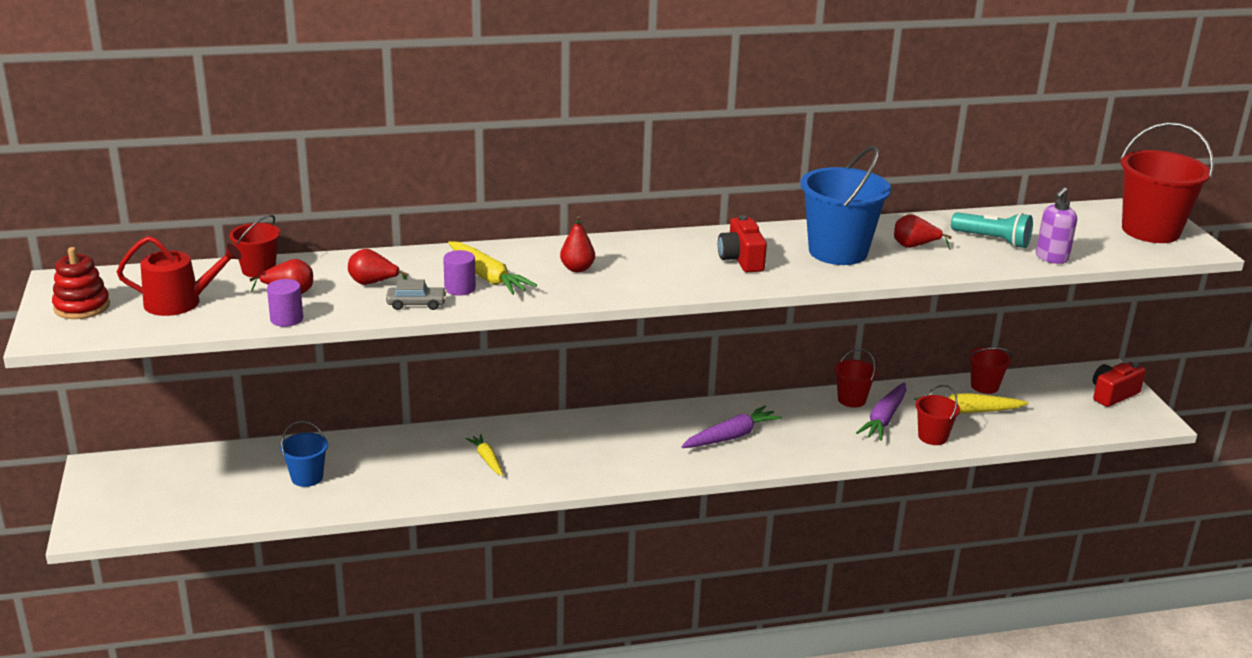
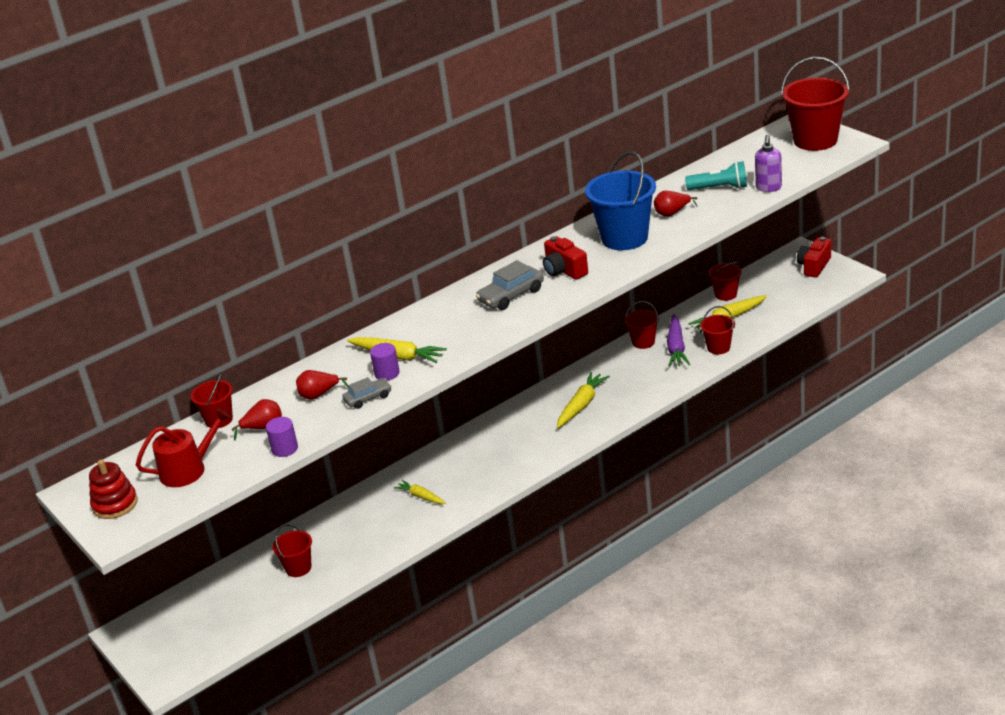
camera: 20 degrees left, 5 degrees up
blue bucket [280,421,328,487] -> red bucket [273,524,312,577]
red pear [560,216,595,272] -> none
purple carrot [681,406,782,448] -> yellow carrot [557,372,610,428]
none -> grey car [476,260,544,310]

